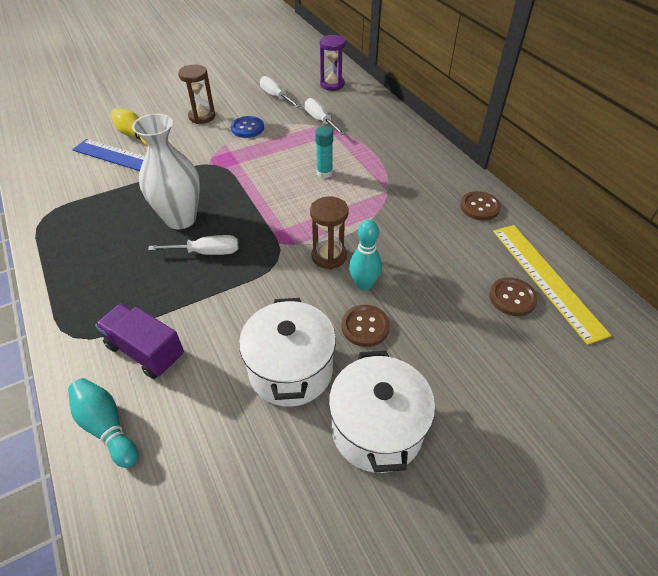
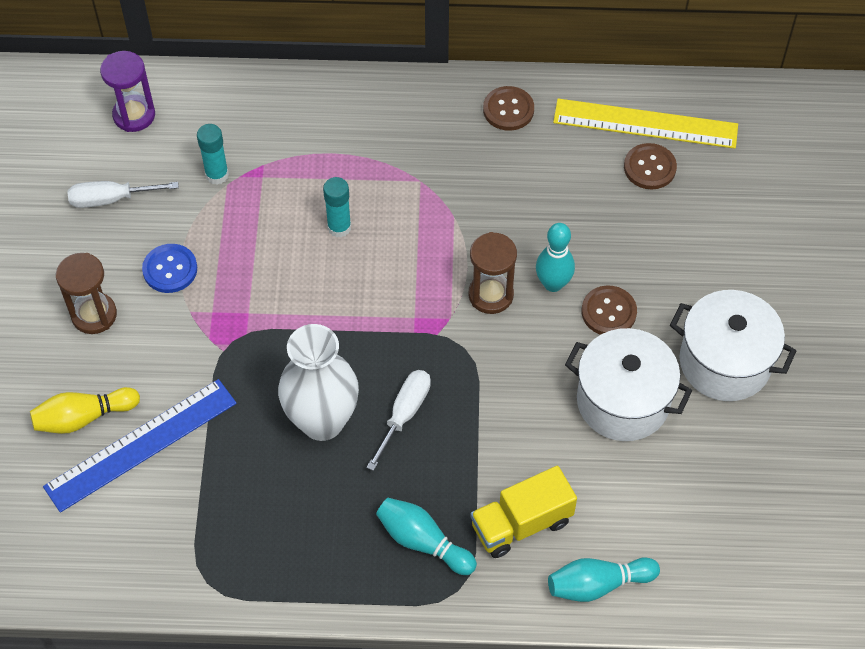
camera: 60 degrees left, 10 degrees up
purple truck [95,304,184,379] -> yellow truck [470,466,577,558]
white screwdriver [305,98,345,135] -> turquoise glue stick [197,124,229,185]
none -> turquoise bowling pin [376,498,477,575]

